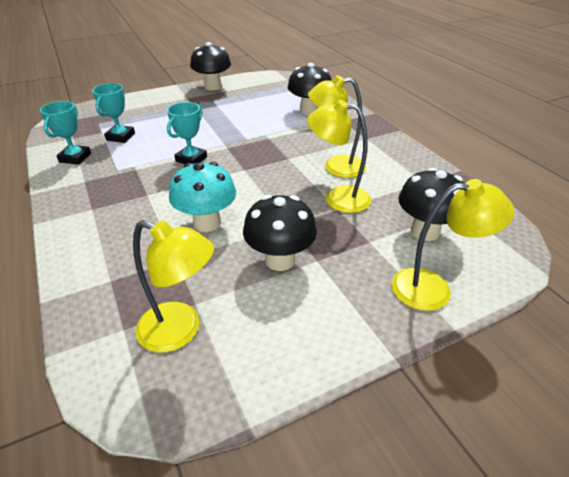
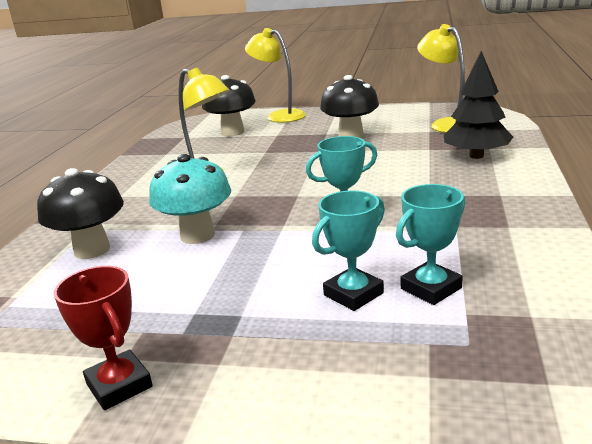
camera: 140 degrees left, 15 degrees down
turquoise trophy [40,101,91,165] -> turquoise trophy moved to [312,191,385,311]
turquoise mushroom [169,162,236,232] -> turquoise mushroom moved to [149,154,231,244]
black mushroom [190,42,231,91] -> red trophy [53,266,153,410]
yellow lamp [307,100,371,213] -> none
none -> black tree [444,51,513,159]

